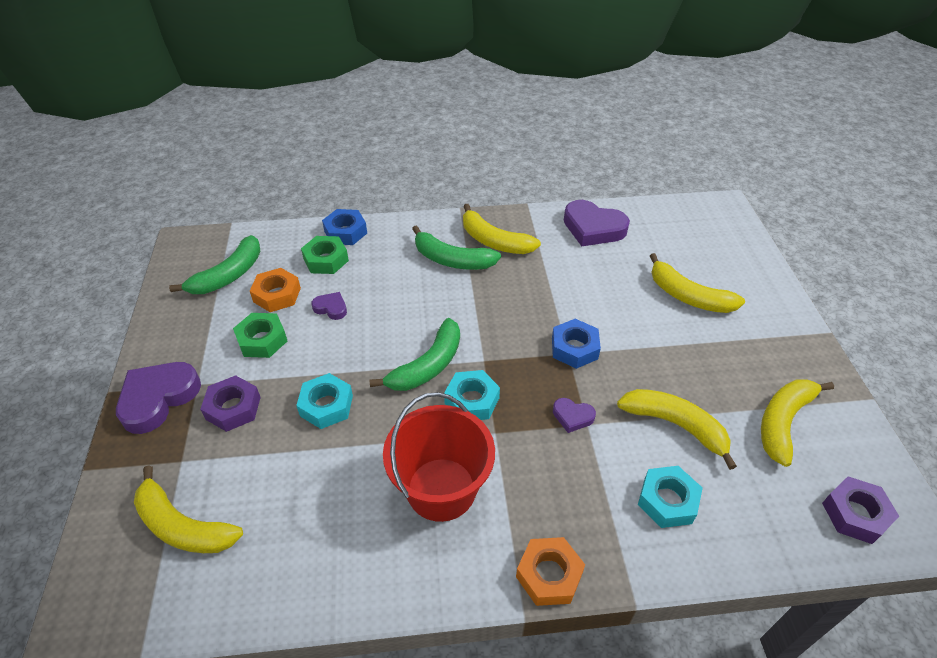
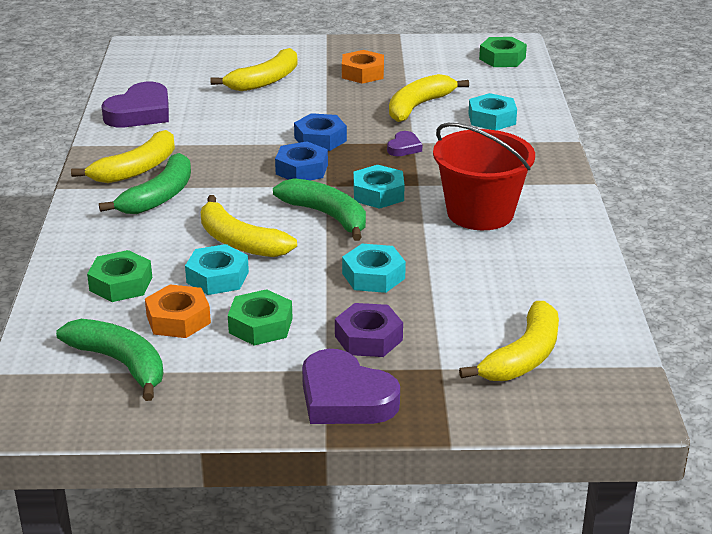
camera: 85 degrees left, 15 degrees down
purple heart [311,292,347,320] -> turquoise nut [185,244,249,295]
blue nut [322,209,367,245] -> blue nut moved to [275,141,328,180]
orange nut [516,537,585,606] -> orange nut moved to [342,50,384,84]
yellow banana [761,379,834,467] -> yellow banana moved to [201,195,297,257]
purple nut [822,476,899,544] -> green nut [479,37,527,67]

